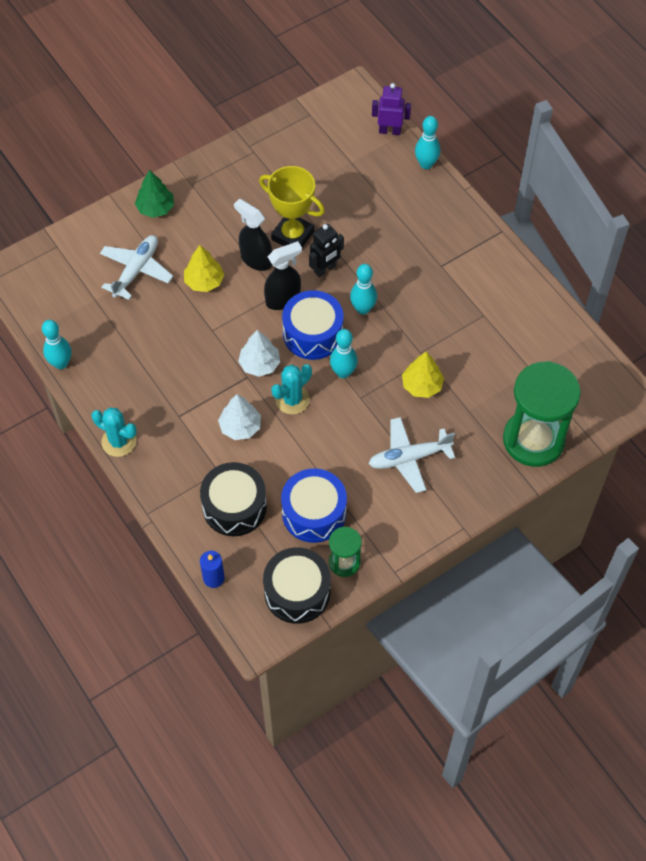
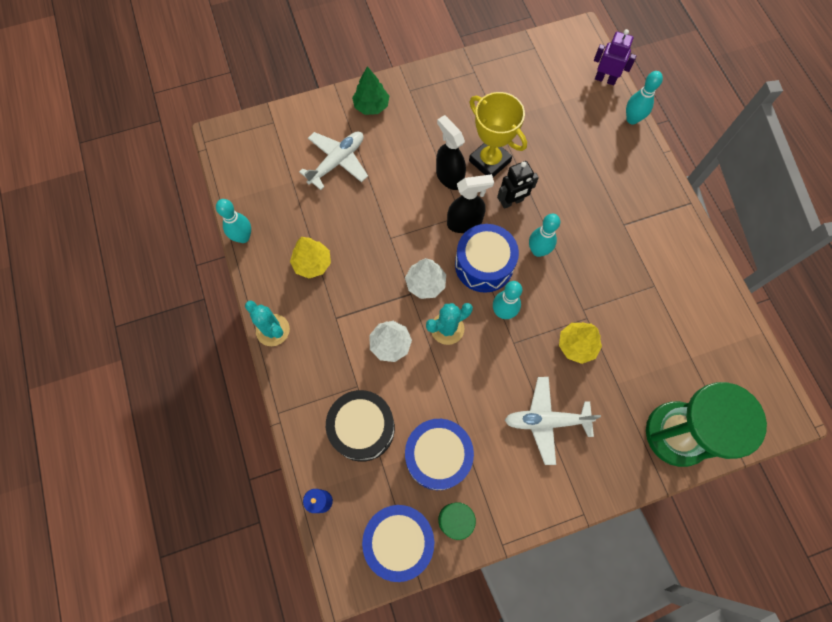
camera: 15 degrees right, 10 degrees up
yellow tree [184,245,224,292] -> yellow tree moved to [290,237,331,279]
black drum [263,547,331,624] -> blue drum [362,505,434,582]

